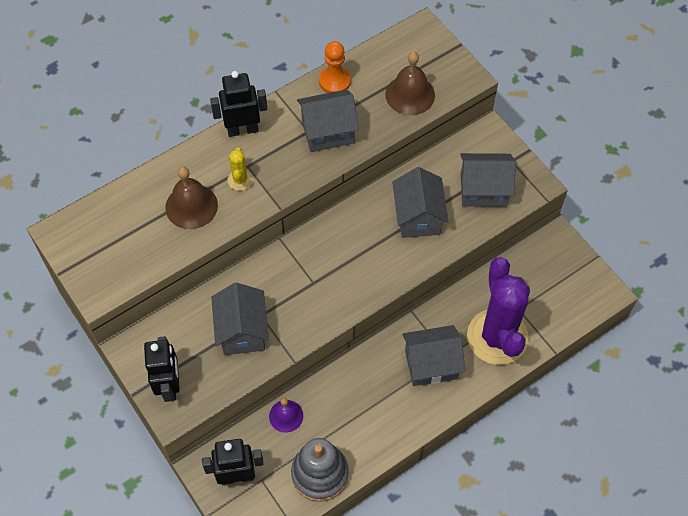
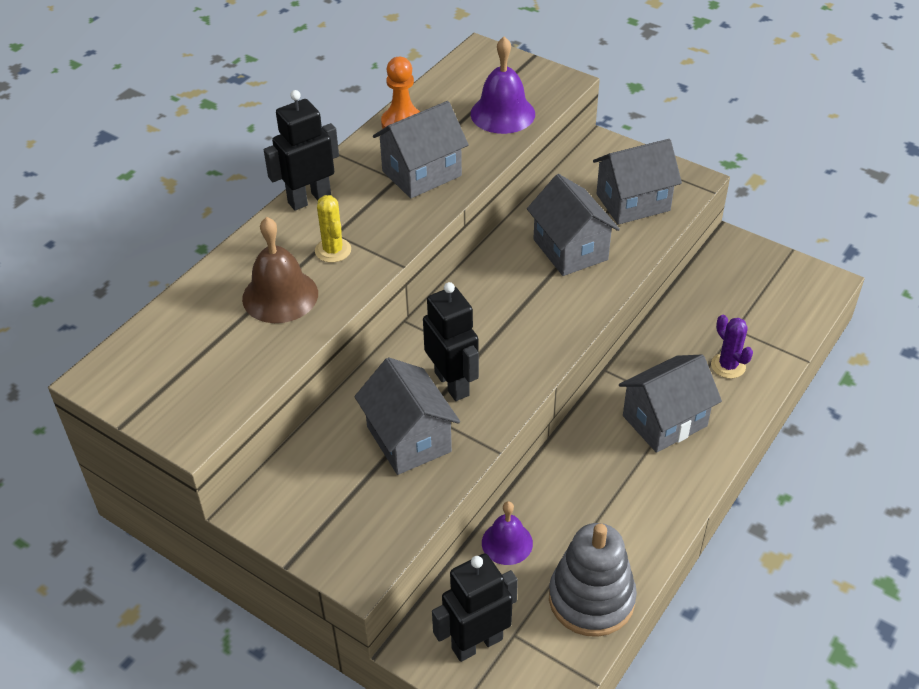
camera: 20 degrees left, 15 degrees down
black robot [144,336,180,402] -> black robot moved to [423,282,479,401]
brown bell [385,51,435,115] -> purple bell [471,36,535,134]
purple cactus [467,257,530,365] -> purple cactus [711,315,753,379], size x0.41

